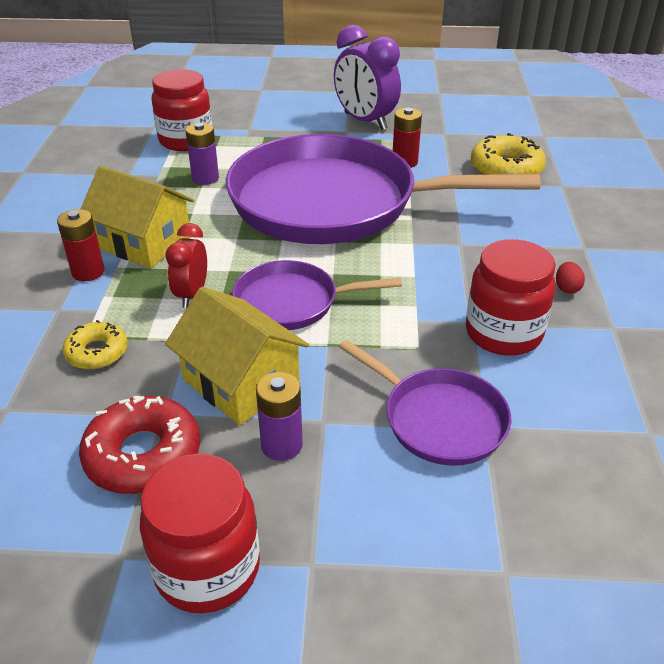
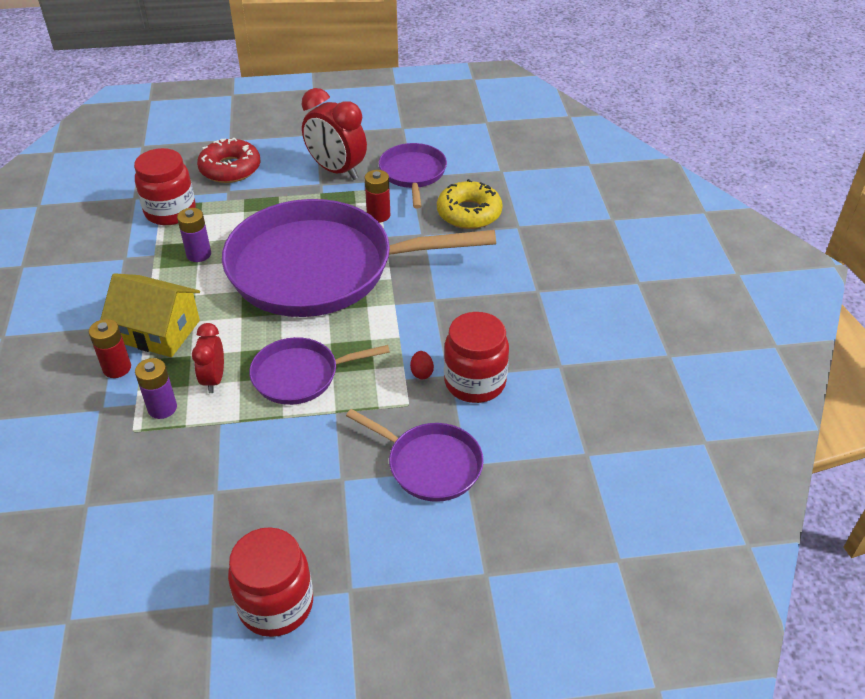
camera: 10 degrees left, 5 degrees up
yellow donut [62,320,128,369] -> none
red donut [79,396,200,494] -> red donut moved to [197,138,260,183]
yellow house [165,287,309,425] -> none
purple battery [256,372,303,461] -> purple battery moved to [135,358,177,419]
purple clock [334,25,401,130] -> red clock [302,88,367,180]
red egg [556,262,585,294] -> red egg moved to [410,351,434,379]
none -> purple pan [379,143,447,208]

